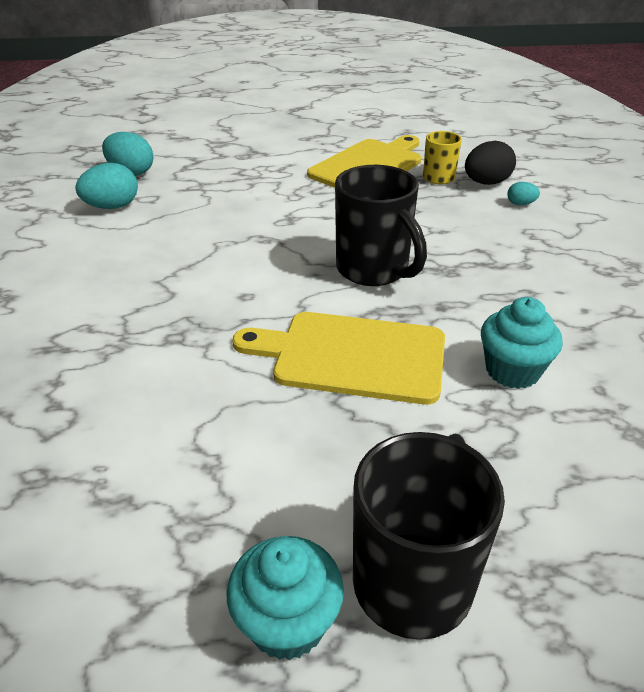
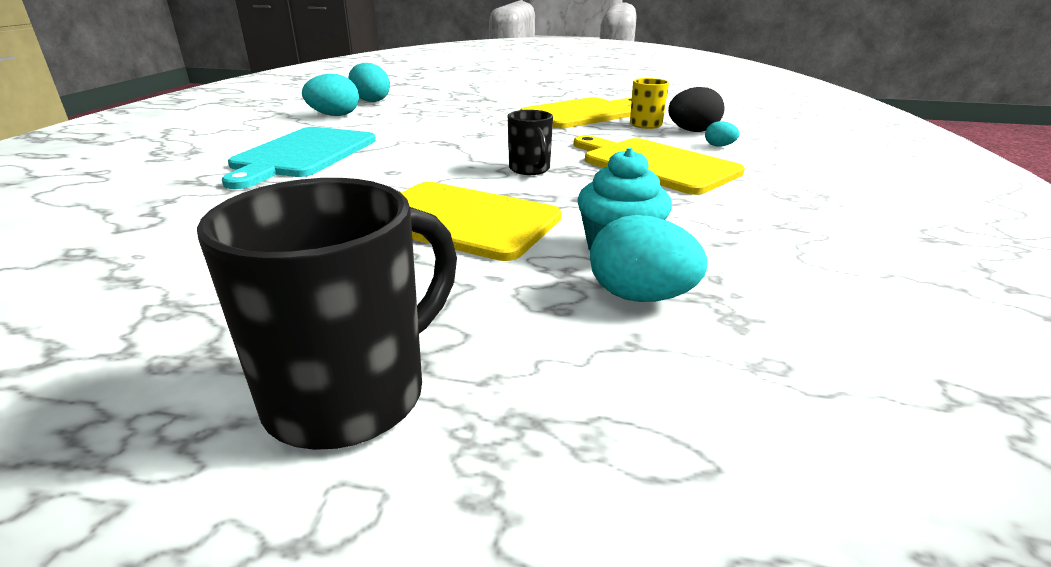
camera: 15 degrees right, 10 degrees down
turquoise cupcake [227,536,344,660] -> none
black mug [335,165,427,286] -> black mug [508,110,553,175], size x0.55
none -> turquoise cutting board [222,127,376,189]
none -> yellow cutting board [574,135,745,195]
none -> turquoise egg [590,215,707,302]

